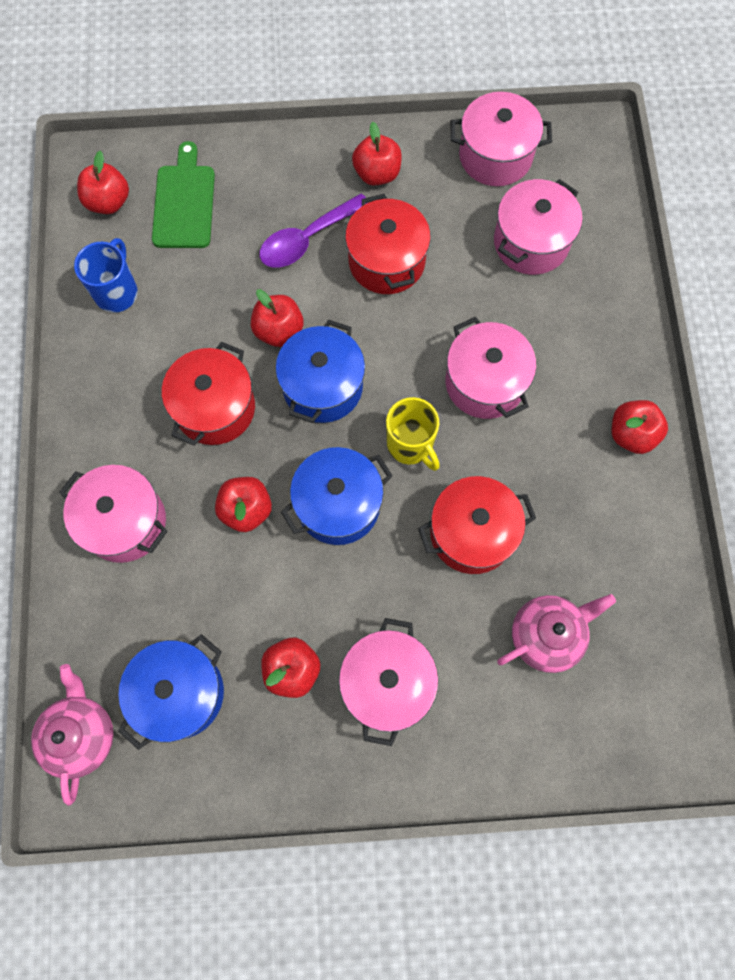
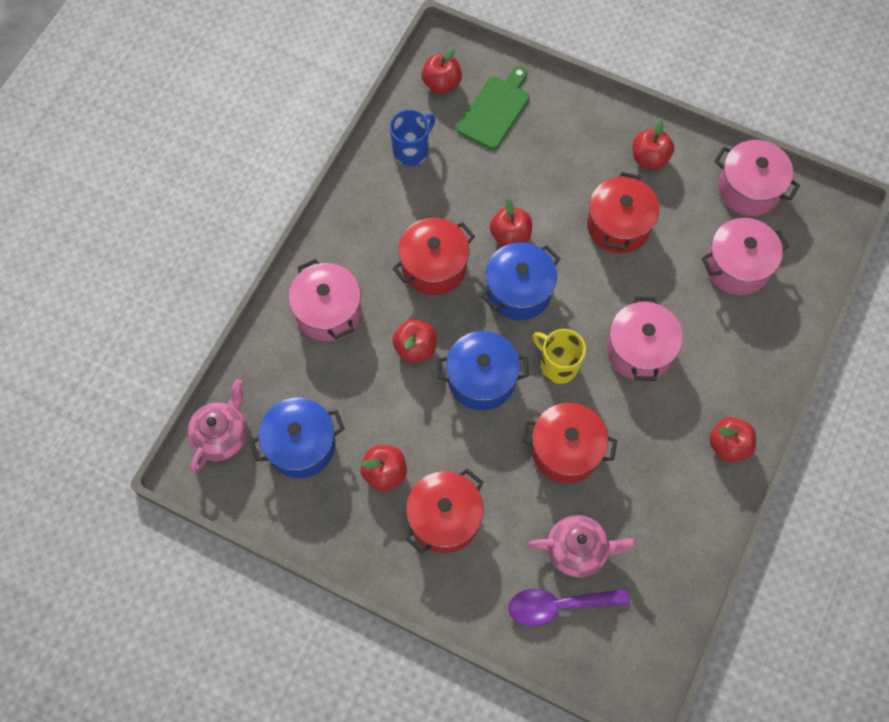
camera: 30 degrees right, 5 degrees down
purple spoon [259,193,367,268] -> purple spoon moved to [508,589,629,626]
pink pot [339,618,438,746] -> red pot [405,469,483,554]
yellow mug [386,397,440,471] -> yellow mug turned 135 degrees clockwise [533,329,586,384]

